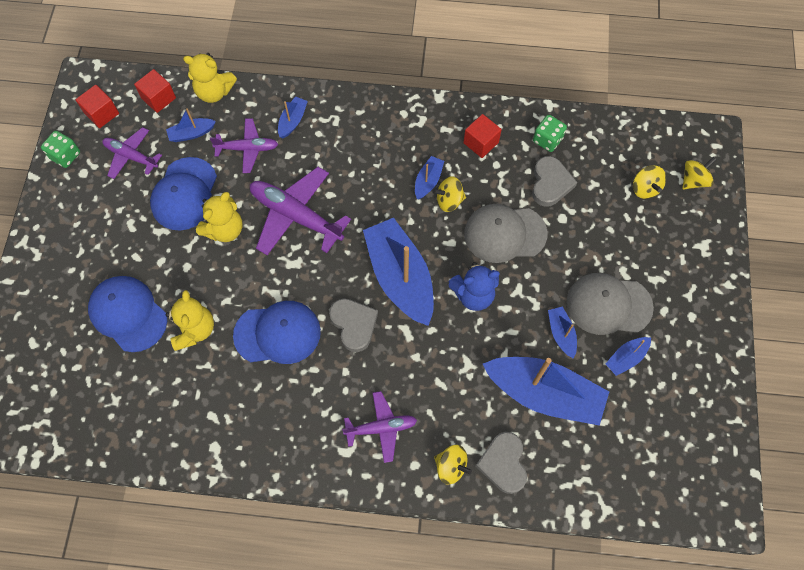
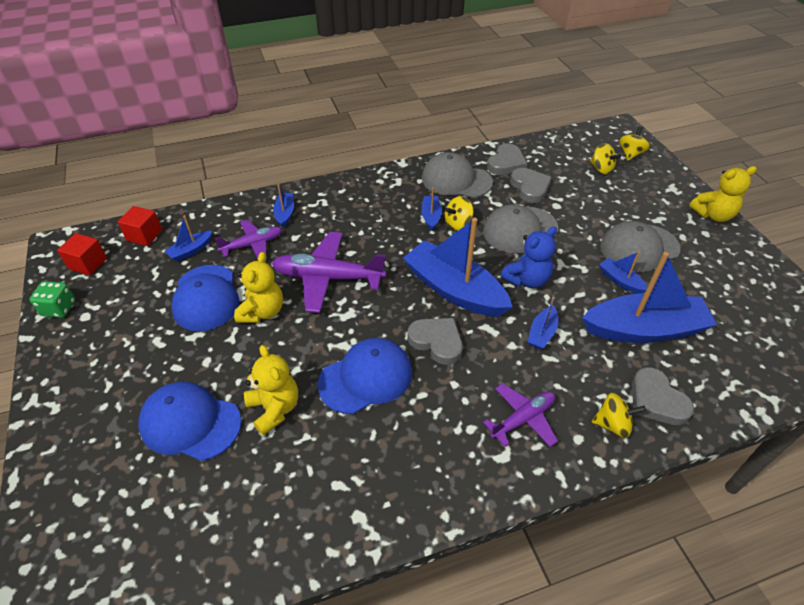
camera: 25 degrees left, 20 degrees down
purple plane [102,127,162,179] -> none
yellow teddy bear [183,53,237,103] -> yellow teddy bear moved to [689,166,757,222]
red cube [463,114,502,158] -> grey cap [422,152,493,198]
green dice [533,115,567,152] -> grey heart [487,144,528,175]
blue boat [606,337,651,376] -> blue boat moved to [528,297,558,350]

